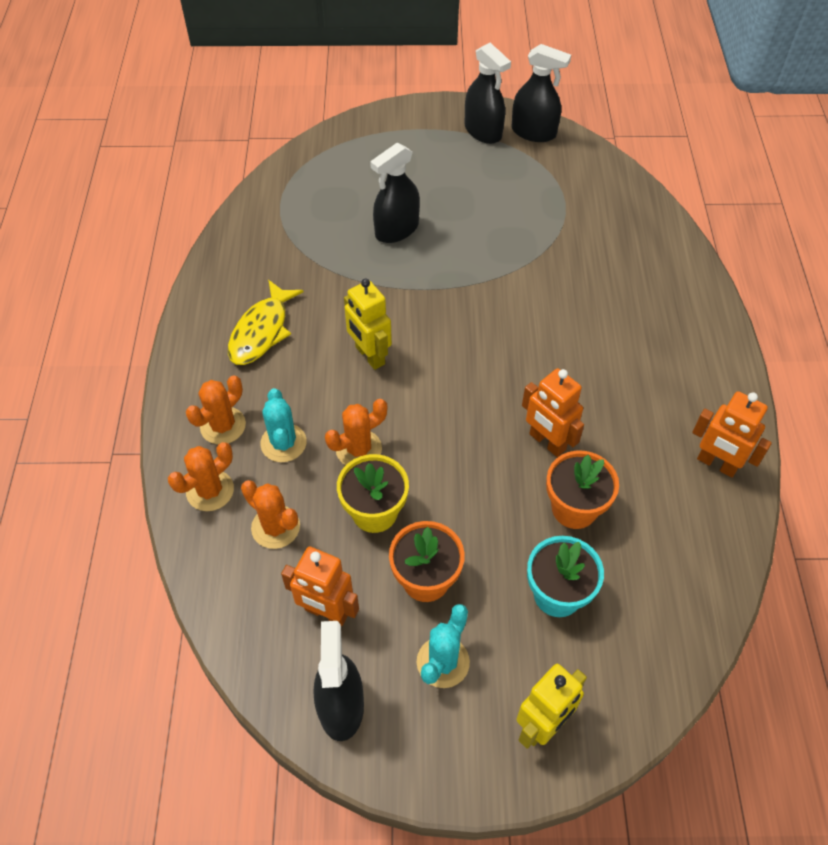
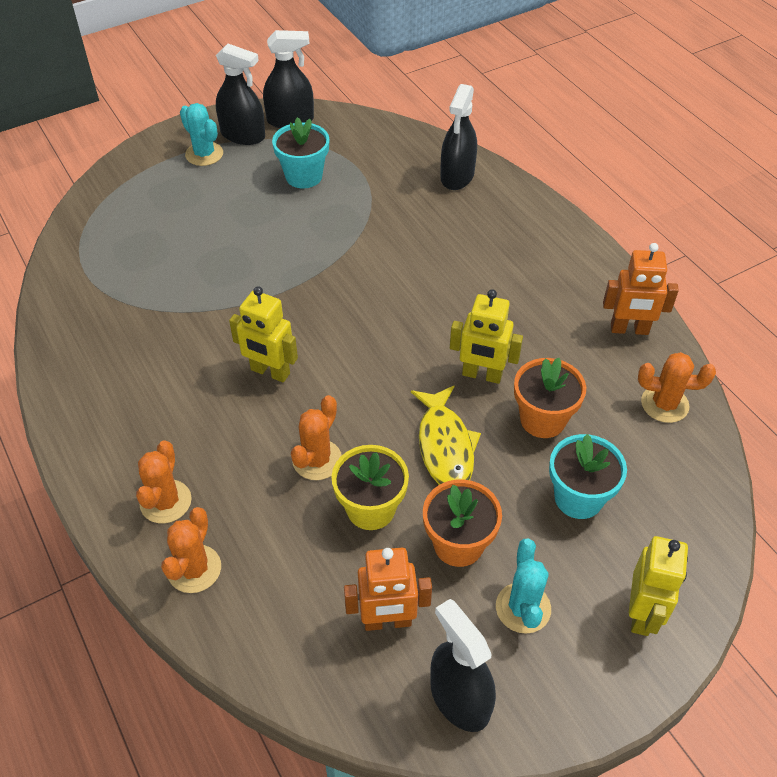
camera: 30 degrees left, 5 degrees down
yellow fish [228,280,303,365] -> yellow fish moved to [411,385,481,485]
orange cactus [241,480,300,549] -> orange cactus moved to [638,352,716,423]
turquoise cactus [260,388,307,462] -> turquoise cactus moved to [180,103,223,166]
black spray bottle [370,143,420,243] -> black spray bottle moved to [440,84,477,190]
orange robot [522,368,584,457] -> yellow robot [450,289,523,384]
none -> turquoise flower pot [272,117,329,188]

